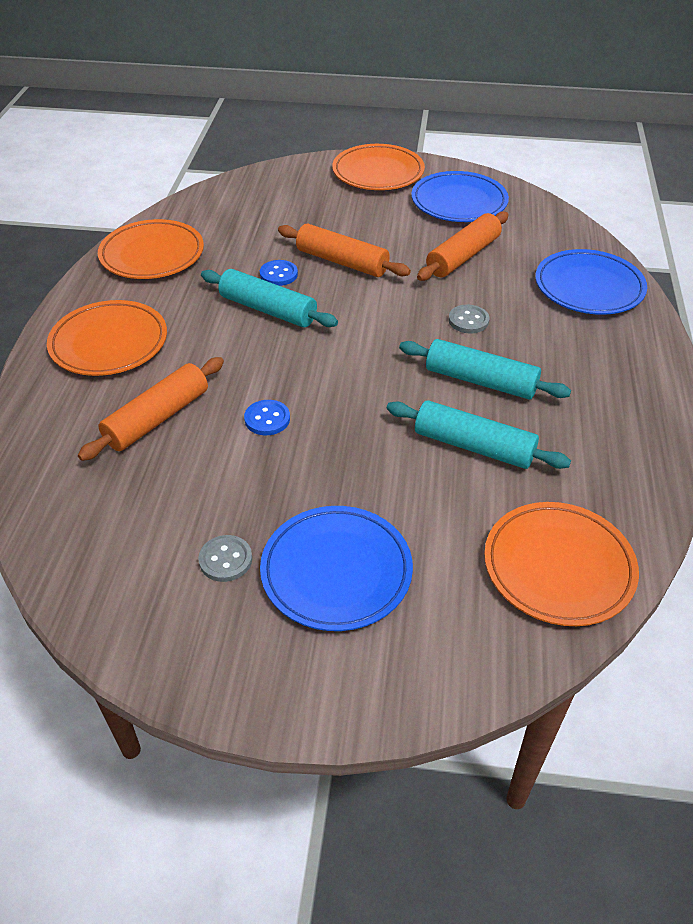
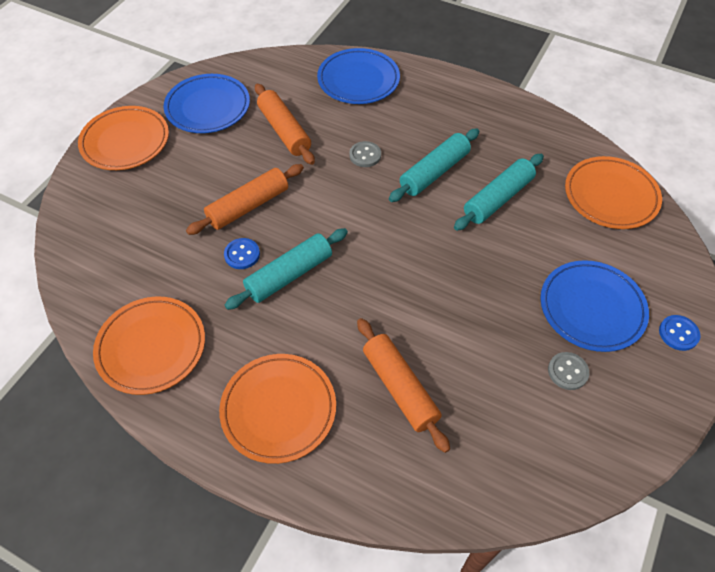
camera: 70 degrees left, 10 degrees up
blue button [244,400,290,435] -> blue button moved to [659,315,700,351]

